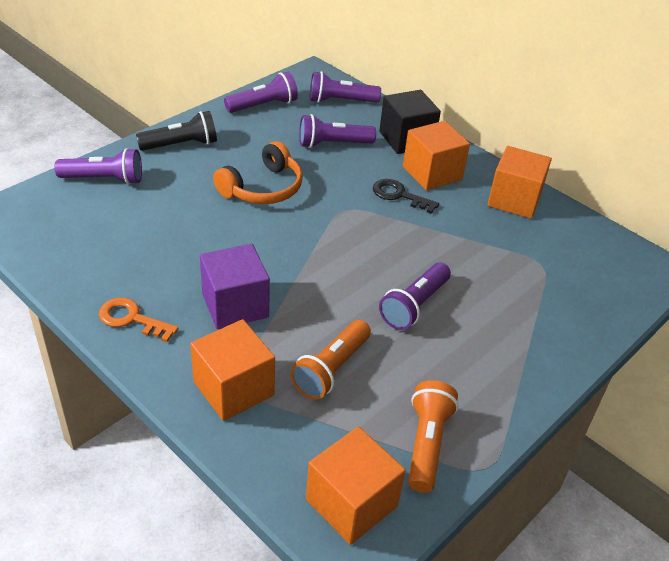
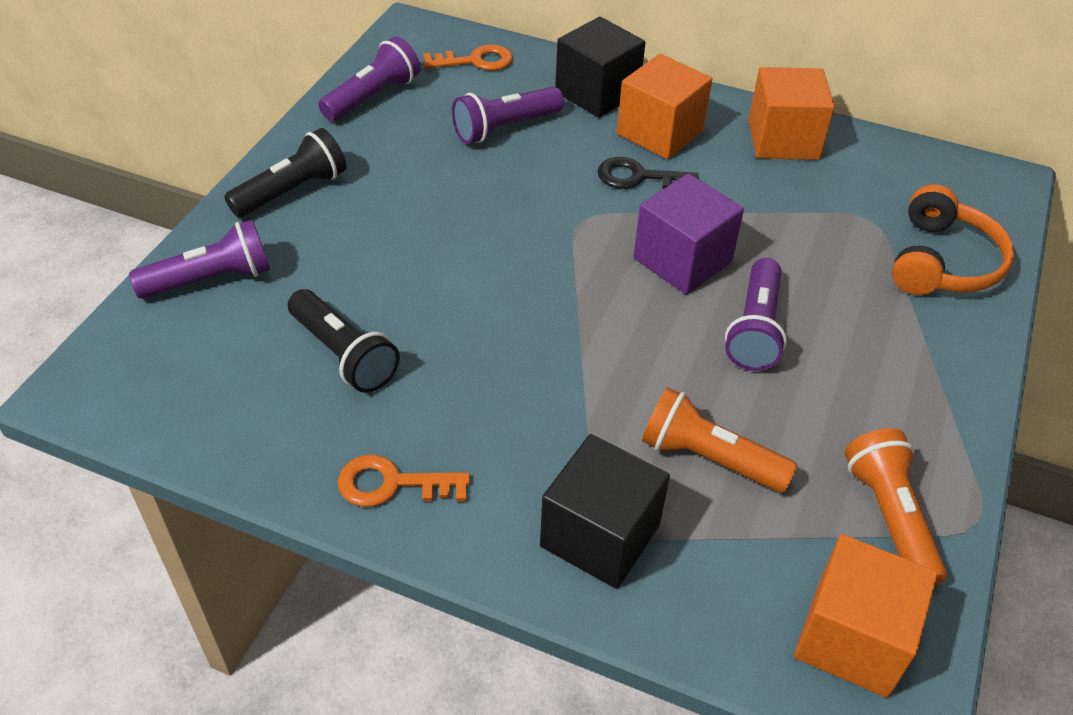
camera: 20 degrees left, 5 degrees up
orange cube [190,319,275,421] -> black cube [540,434,670,589]
purple cube [200,244,270,330] -> purple cube moved to [633,173,744,295]
orange headphones [213,141,303,204] -> orange headphones moved to [892,184,1014,295]
orange flashlight [290,320,371,400] -> orange flashlight turned 105 degrees clockwise [642,387,798,493]
purple flashlight [310,71,381,103] -> orange key [423,44,513,71]
none -> black flashlight [288,289,400,393]

